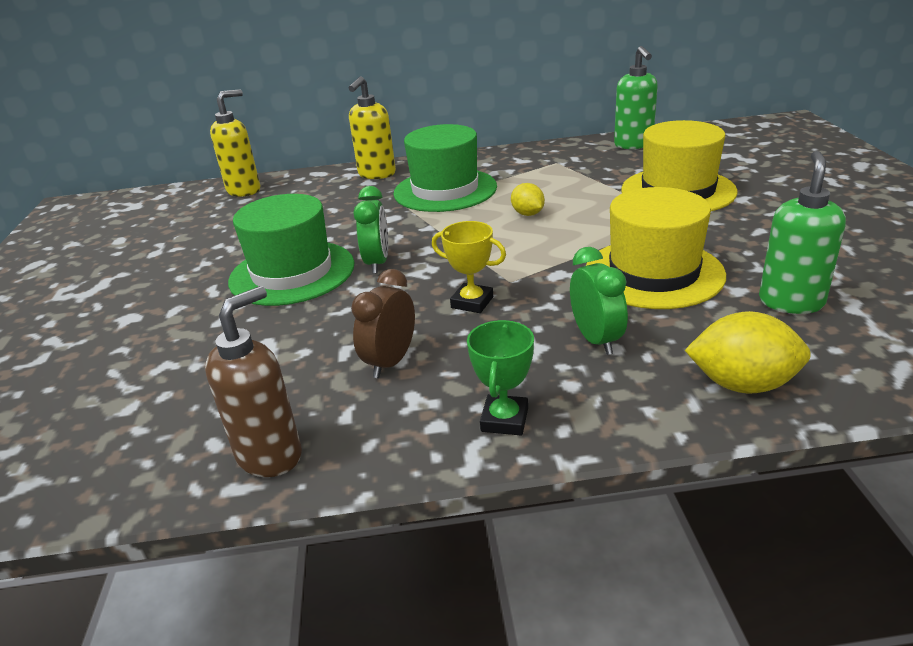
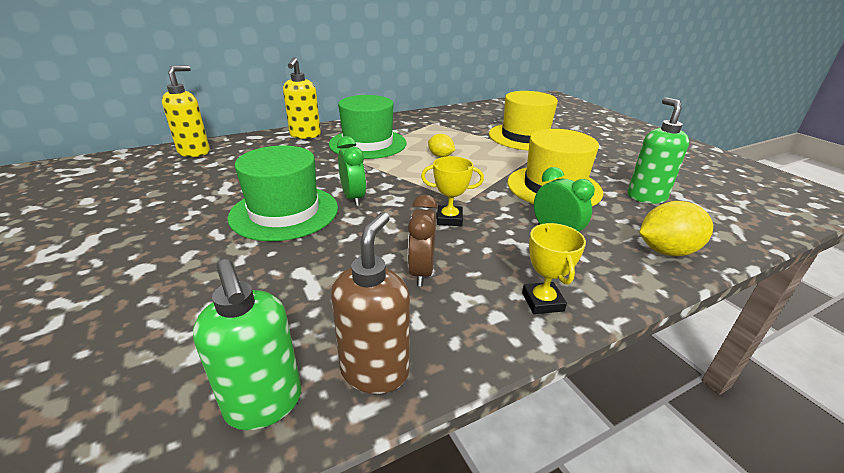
camera: 25 degrees left, 0 degrees up
green trophy [467,320,534,435] -> yellow trophy [522,223,586,314]
green soap dispenser [614,46,658,149] -> green soap dispenser moved to [193,259,302,430]

